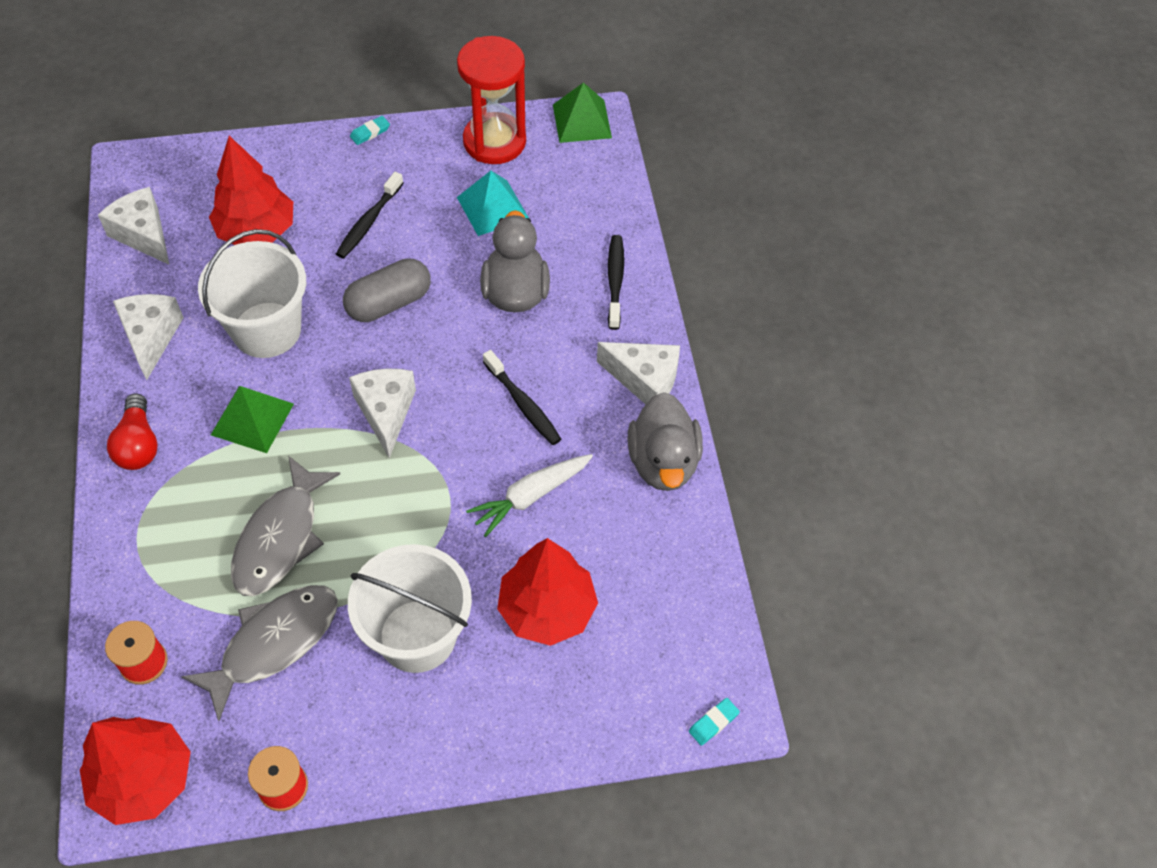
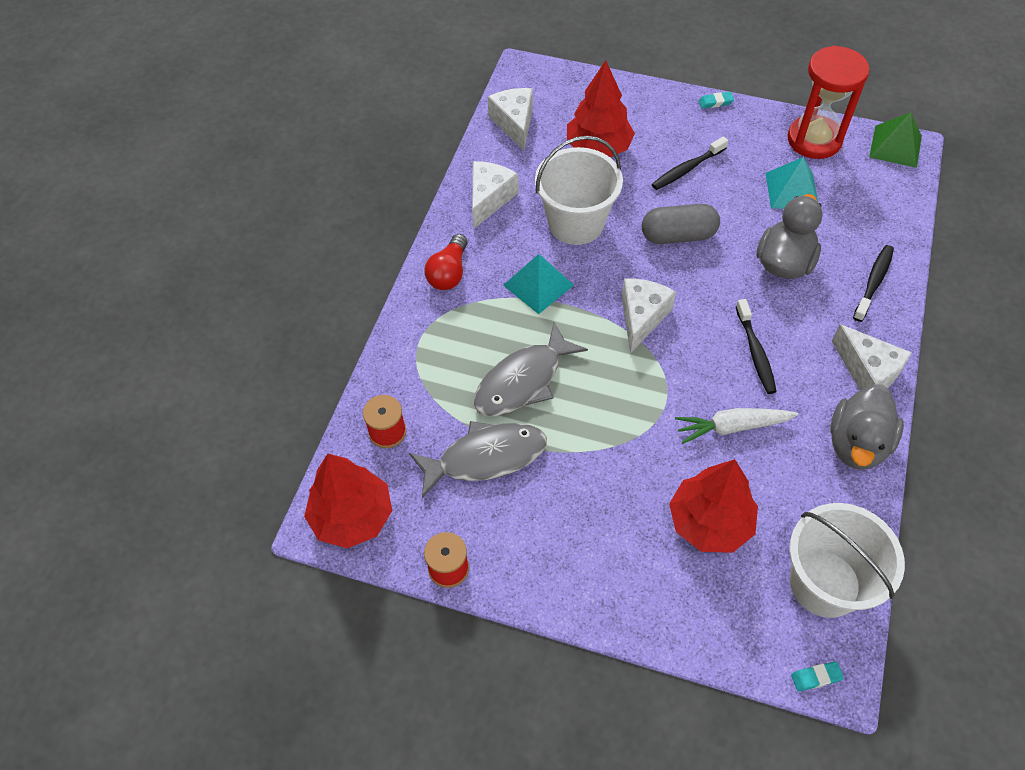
camera: 30 degrees right, 0 degrees up
green pyramid [211,386,294,453] -> turquoise pyramid [503,254,574,314]
white bucket [348,544,472,673] -> white bucket moved to [789,503,905,618]

